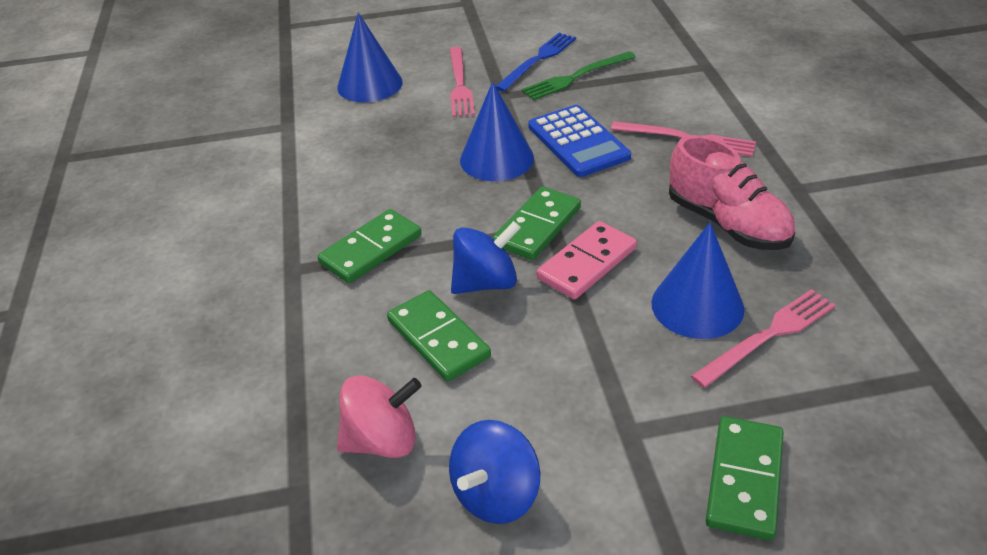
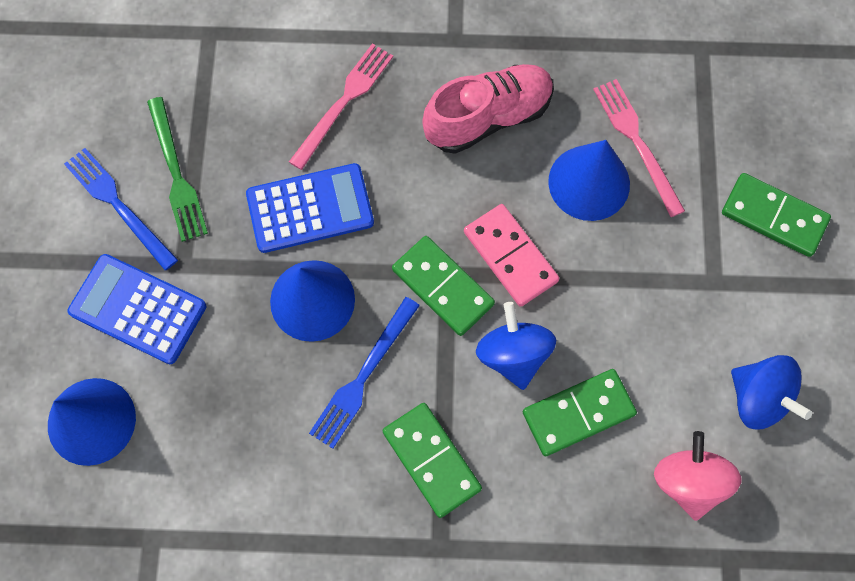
camera: 80 degrees left, 30 degrees up
pink fork [450,47,475,117] -> blue calculator [68,254,206,364]
none -> blue fork [309,297,420,449]

